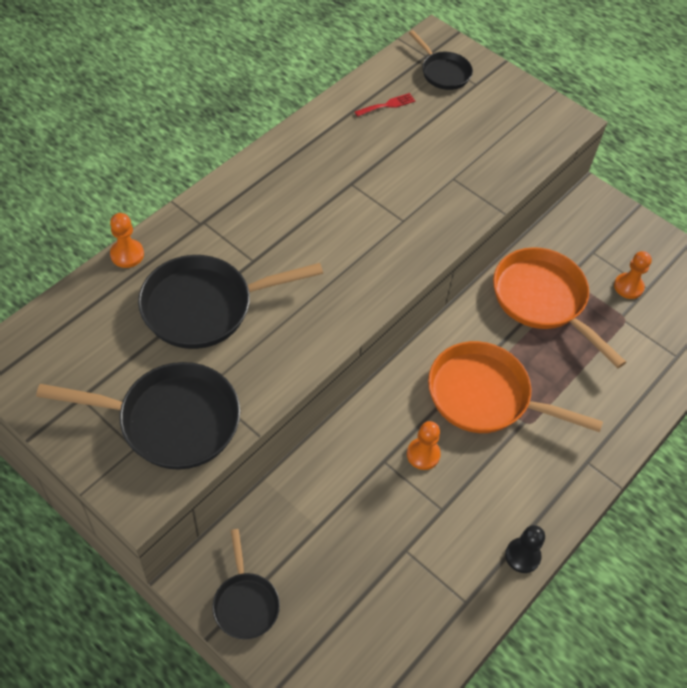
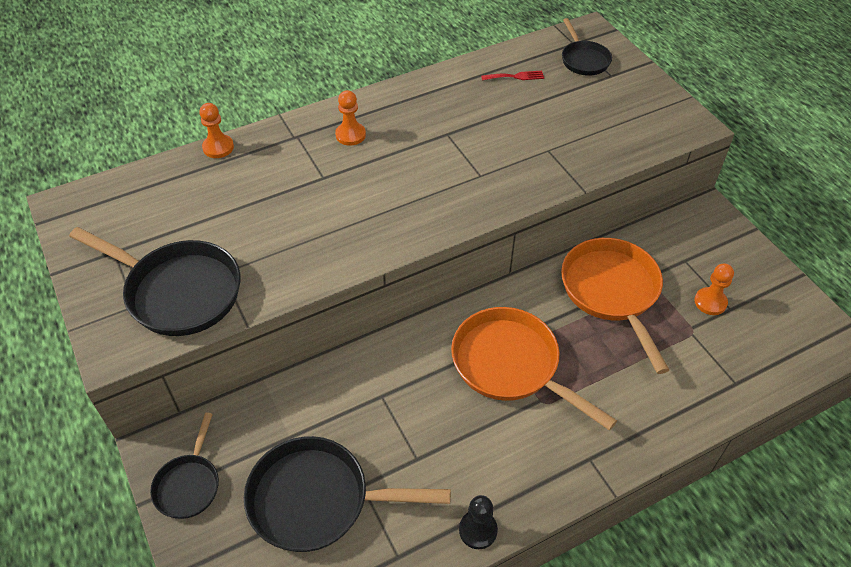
camera: 25 degrees right, 5 degrees down
black pan [138,255,323,349] -> black pan moved to [244,436,451,552]
orange pawn [407,421,441,470] -> orange pawn moved to [335,90,366,146]

